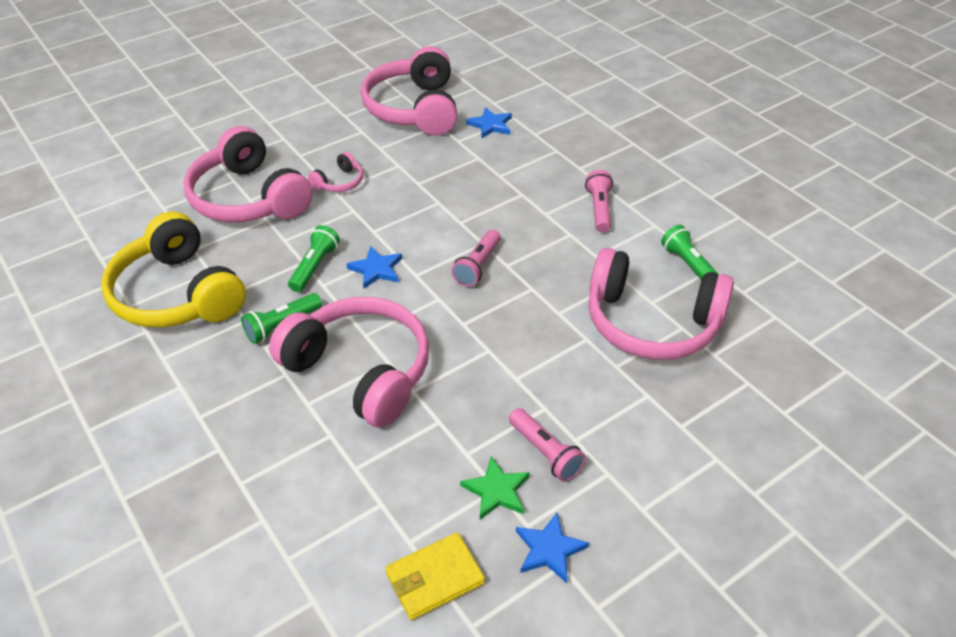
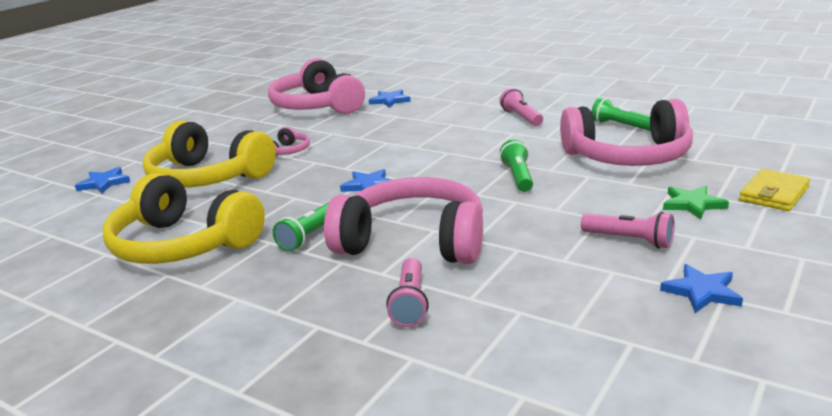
camera: 20 degrees left, 20 degrees down
pink headphones [184,126,313,222] -> yellow headphones [143,120,276,188]
green flashlight [288,225,340,292] -> green flashlight moved to [500,139,533,192]
yellow wallet [385,532,485,620] -> yellow wallet moved to [739,169,810,211]
pink flashlight [451,230,501,287] -> pink flashlight moved to [386,258,429,327]
green star [460,456,530,520] -> green star moved to [663,186,729,219]
none -> blue star [75,167,130,194]

